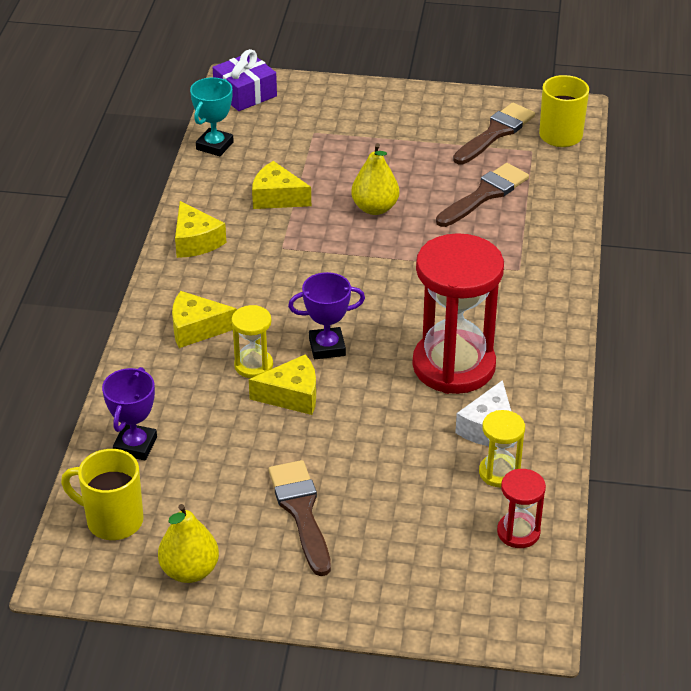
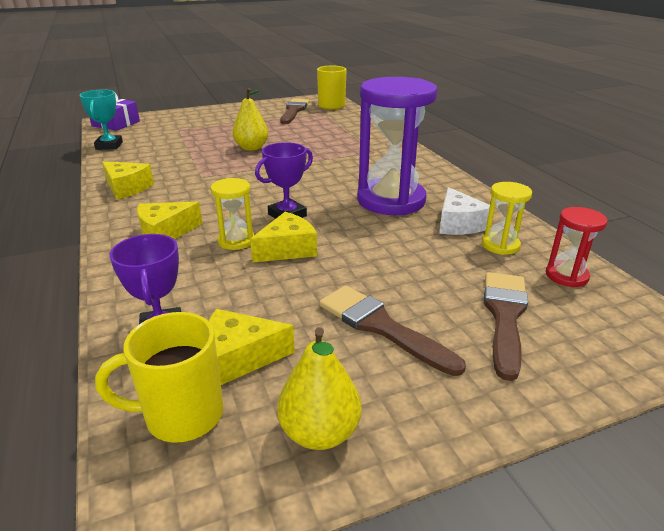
camera: 30 degrees left, 10 degrees down
yellow cheese [252,161,311,209] -> yellow cheese moved to [209,309,295,385]
red hourglass [412,233,504,394] -> purple hourglass [357,77,437,215]
brown brush [436,163,529,227] -> brown brush moved to [484,272,528,381]

